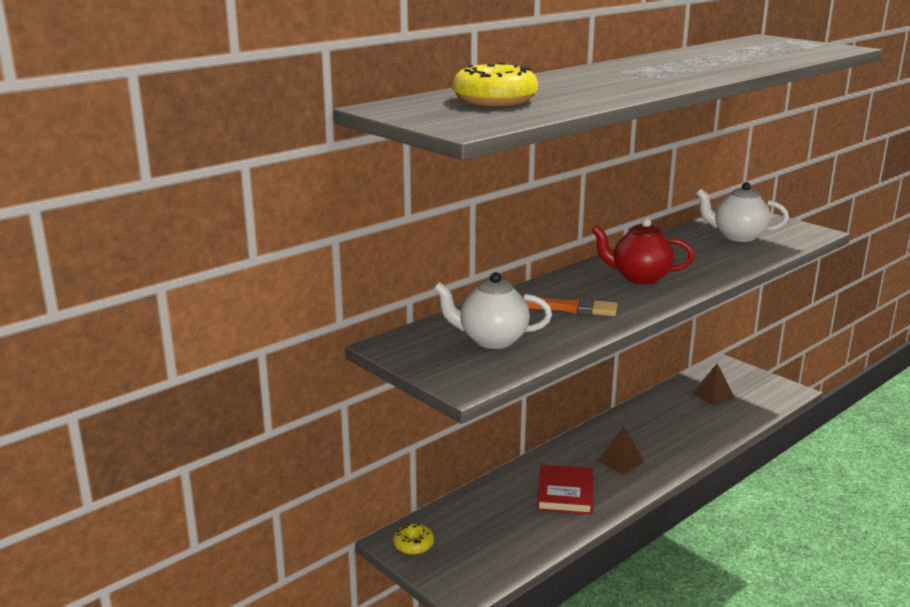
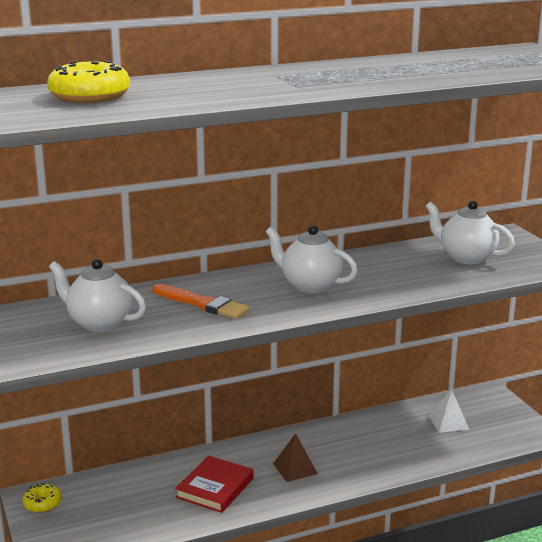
camera: 20 degrees right, 0 degrees up
red teapot [592,218,694,284] -> white teapot [265,225,358,293]
brown pyramid [692,363,735,406] -> white pyramid [429,389,469,433]

